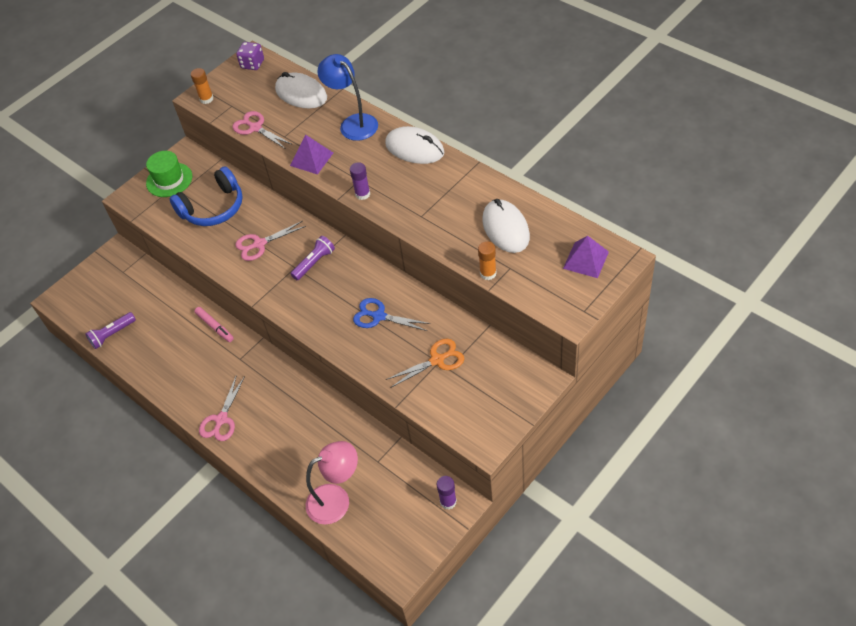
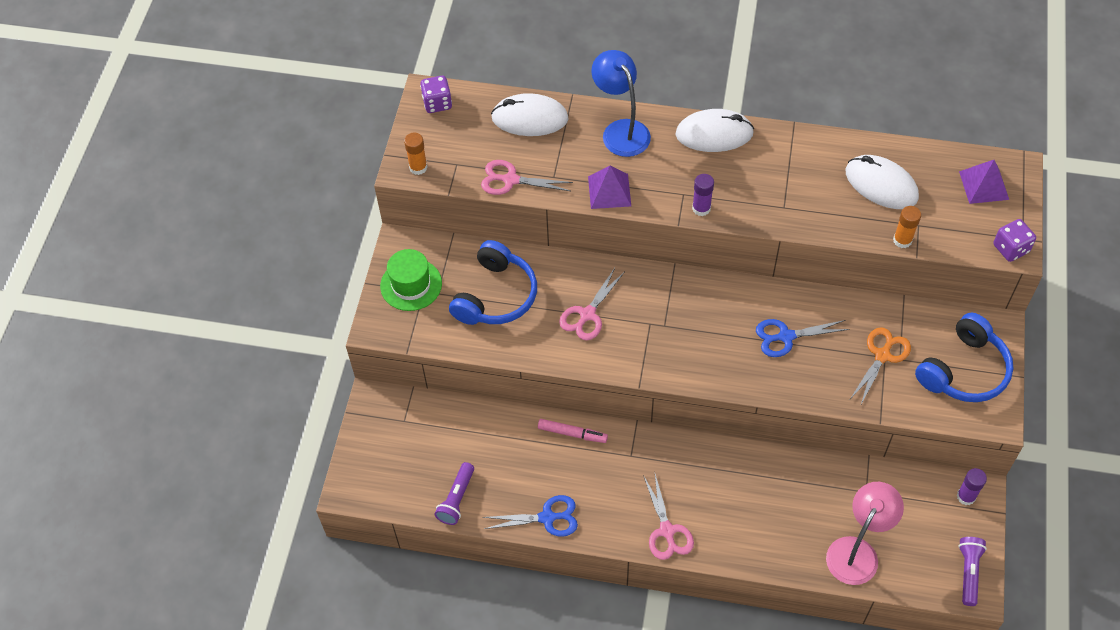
camera: 35 degrees left, 5 degrees up
purple flashlight [291,236,335,280] -> purple flashlight moved to [958,537,987,606]
blue lamp [318,54,378,141] -> blue lamp turned 45 degrees clockwise [591,50,651,157]
none -> blue scissors [483,495,578,537]
none -> blue headphones [915,313,1014,402]
none -> purple dice [993,219,1036,262]

